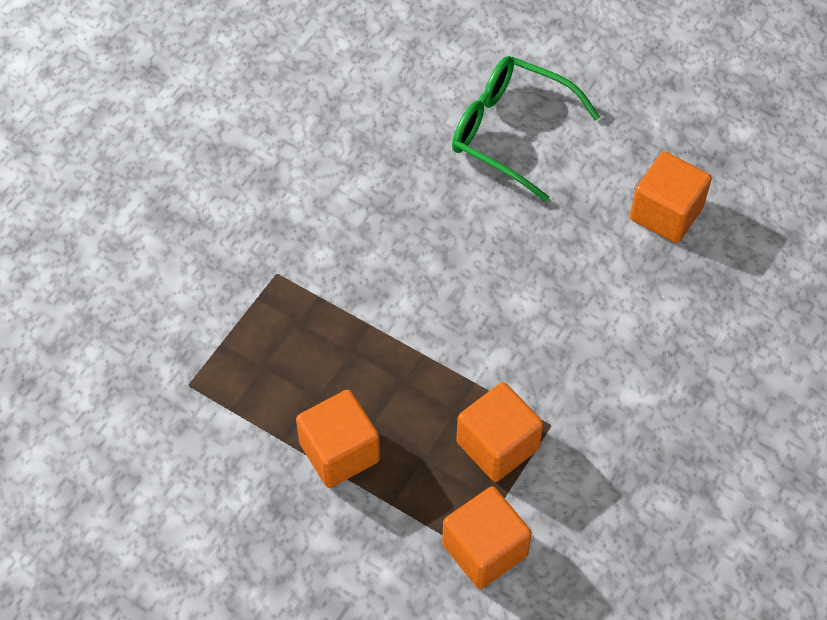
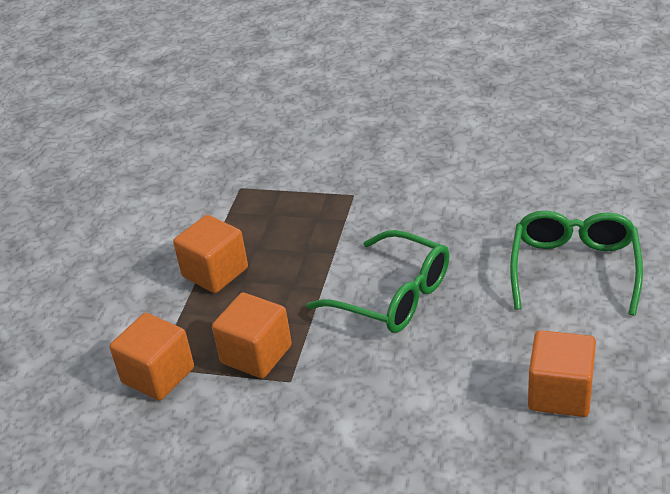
camera: 75 degrees right, 20 degrees down
none -> green glasses [307,230,450,333]

